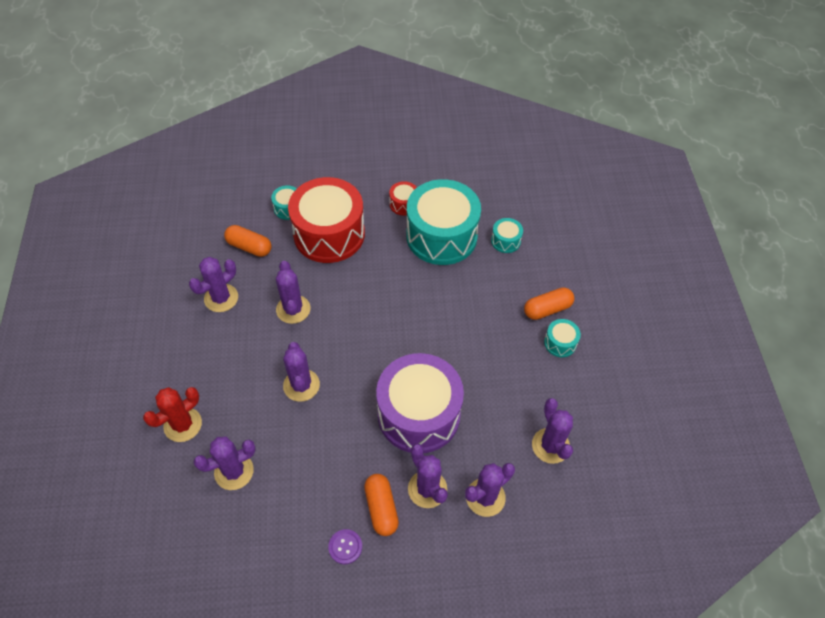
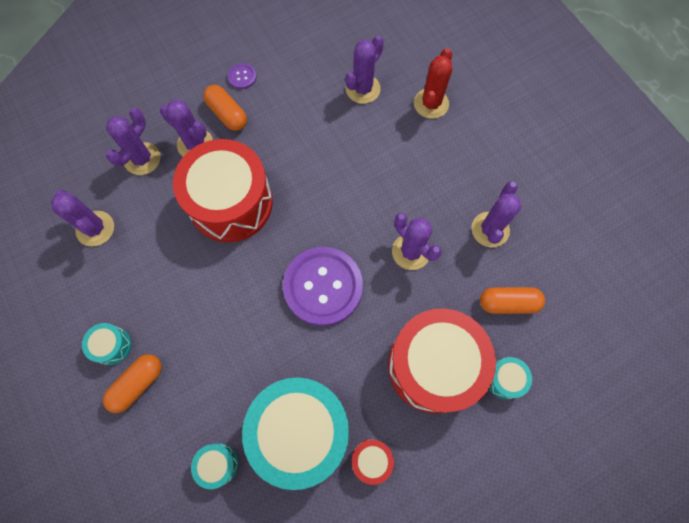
camera: 155 degrees right, 15 degrees up
purple cactus [283,342,320,402] -> none
purple drum [376,353,464,453] -> red drum [173,139,273,242]
none -> purple button [283,247,363,326]

